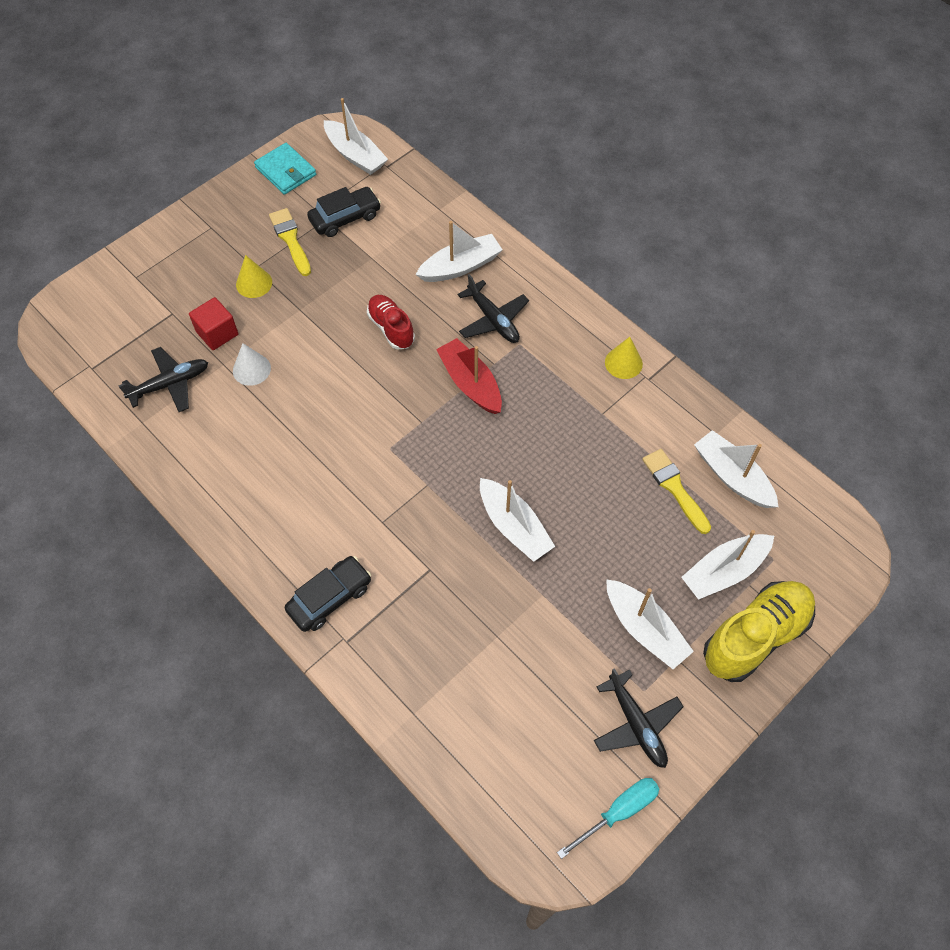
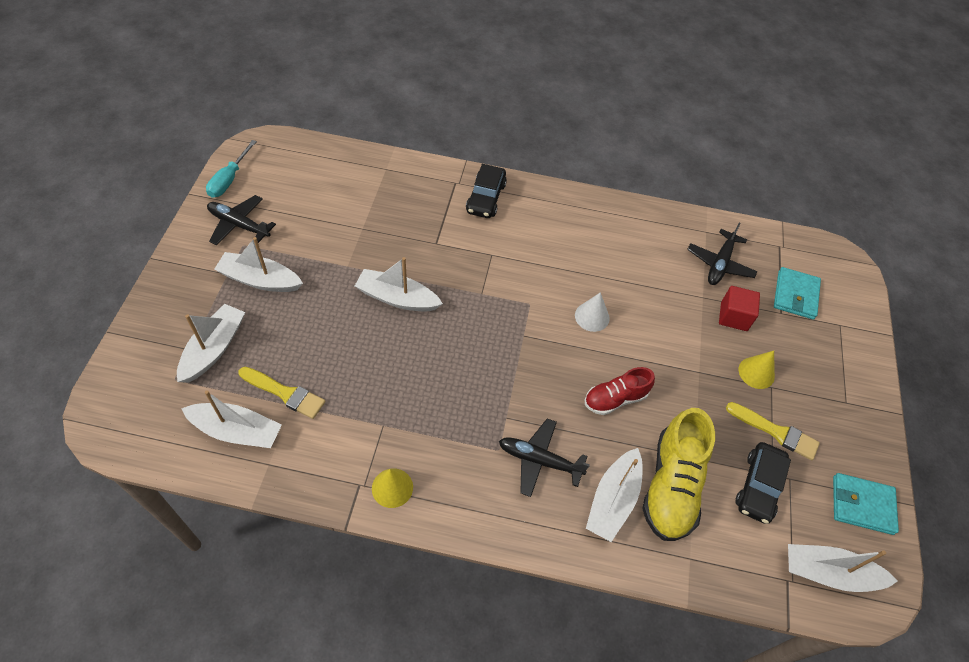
camera: 140 degrees right, 5 degrees down
white cone [233,343,271,386] -> white cone moved to [575,292,610,332]
red shoe [367,295,415,350] -> red shoe turned 135 degrees clockwise [585,367,655,415]
red boat [436,338,502,414] -> none
yellow shoe [703,581,815,682] -> yellow shoe moved to [642,408,715,541]
none -> turquoise wallet [774,267,821,320]

